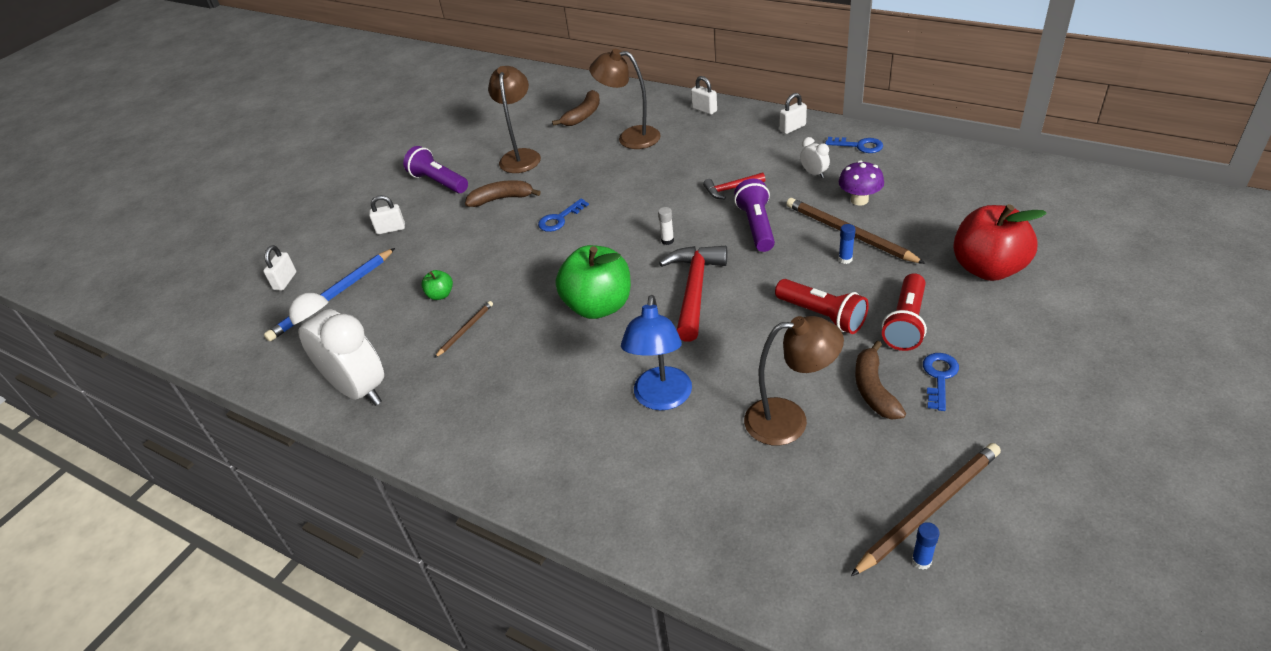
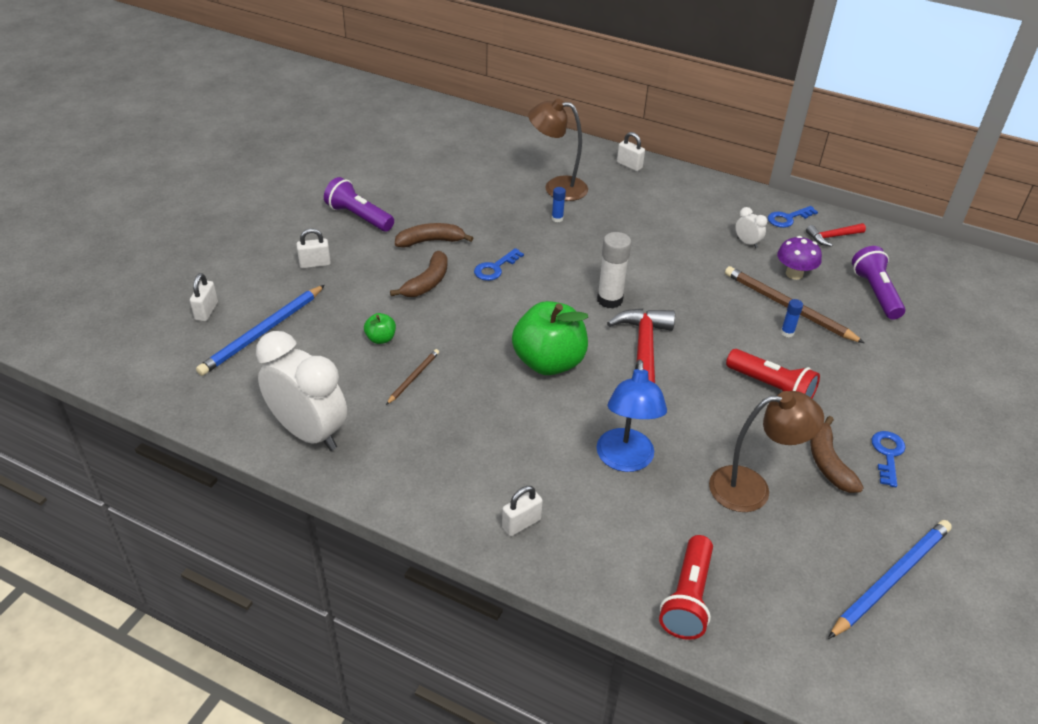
camera: 10 degrees left, 0 degrees up
brown lamp [488,66,541,173] -> none
brown banana [552,90,600,126] -> brown banana moved to [390,251,448,297]
white glue stick [658,207,674,245] -> white glue stick [597,232,631,309], size x1.99
red hammer [703,173,766,199] -> red hammer moved to [806,223,866,247]
purple flashlight [734,179,775,252] -> purple flashlight moved to [852,246,905,320]
white padlock [780,93,807,134] -> white padlock moved to [502,486,543,536]
blue key [825,137,883,153] -> blue key turned 135 degrees clockwise [768,206,818,228]
brown pencil [851,443,1001,576] -> blue pencil [828,520,952,639]
red flashlight [882,273,927,351] -> red flashlight moved to [659,535,713,640]
blue glue stick [912,522,940,570] -> blue glue stick moved to [552,187,566,222]
red apple [953,204,1047,281] -> none

